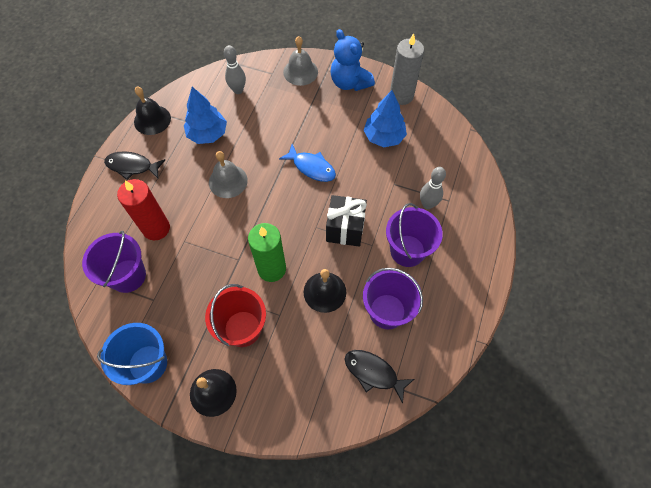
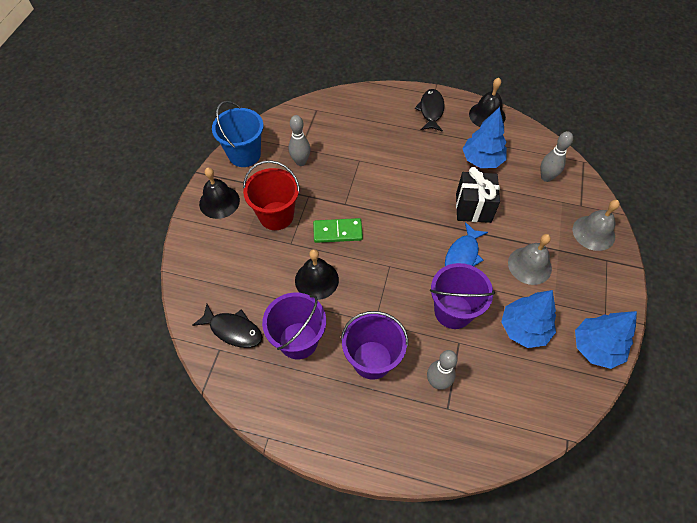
camera: 85 degrees right, 5 degrees down
purple bucket [82,231,146,293] -> purple bucket moved to [430,263,495,329]
red candle [117,179,170,240] -> none
grey bell [209,151,248,198] -> grey bell moved to [508,234,552,285]
green candle [248,223,286,282] -> green domino [313,218,363,243]
black gift [326,195,367,247] -> black gift moved to [456,167,500,223]
blue teddy bear [330,29,375,91] -> none
black fish [344,350,414,404] -> black fish turned 90 degrees clockwise [192,304,262,348]
grey candle [390,33,424,105] -> blue tree [575,311,637,369]
none -> grey bowling pin [289,115,311,166]

